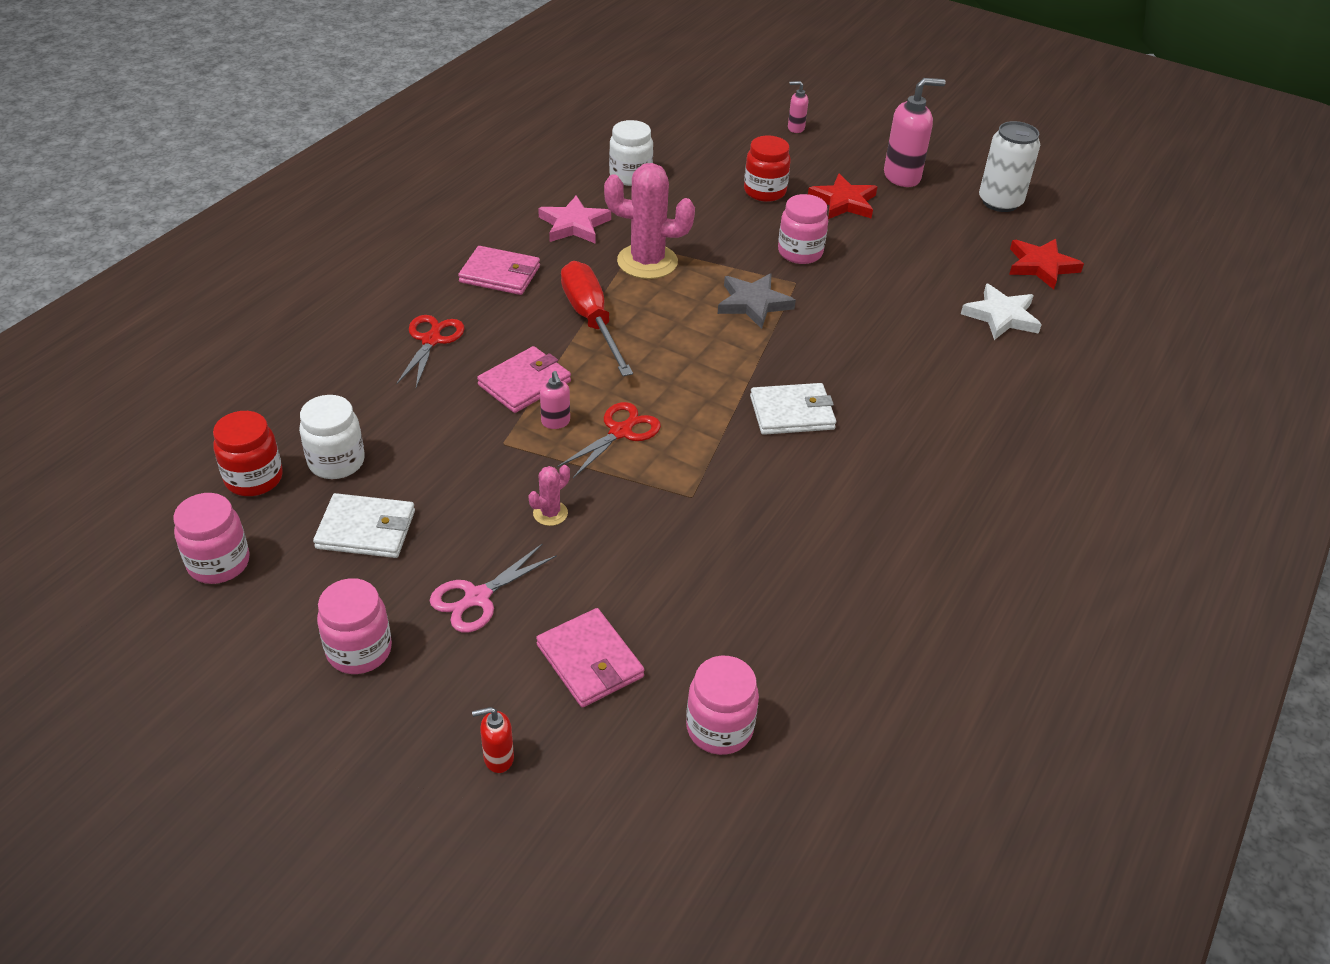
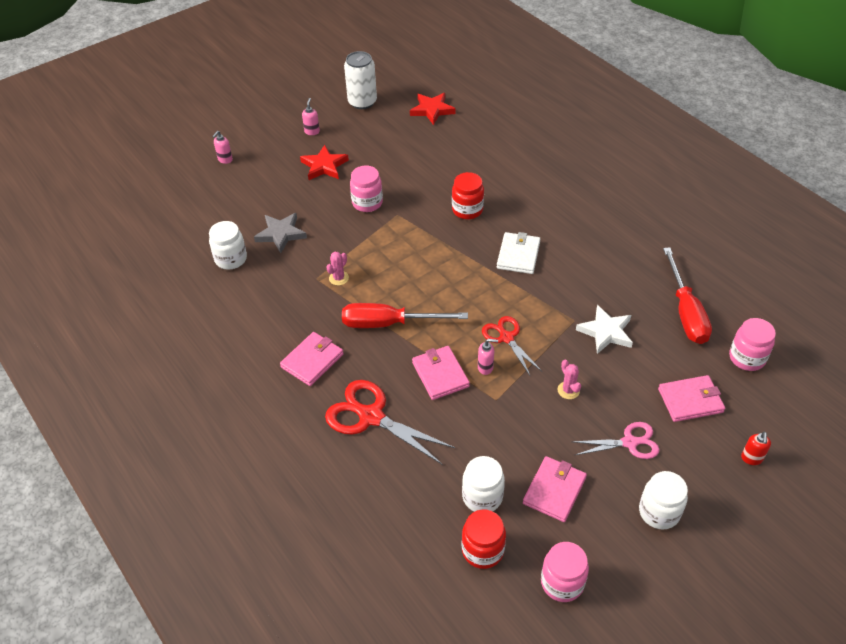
camera: 65 degrees left, 5 degrees up
white wallet [313,493,415,558] -> pink wallet [523,456,587,522]
pink jar [317,578,392,674] -> white jar [639,471,688,529]
red scissors [396,315,465,388] -> red scissors [325,380,455,465], size x1.60
pink scissors [429,544,557,633] -> pink scissors turned 75 degrees counterclockwise [572,422,660,459]
pink star [538,195,611,244] -> none
pink cactus [604,163,695,279] -> pink cactus [326,252,349,285], size x0.46
grey star [718,274,796,329] -> grey star moved to [254,213,307,253]
red jar [744,135,791,202] -> red jar moved to [452,172,484,219]
pink soap dispenser [884,78,945,187] -> pink soap dispenser [302,98,320,135], size x0.50
white star [961,284,1042,340] -> white star moved to [576,305,633,354]
none -> red screwdriver [663,247,712,344]

